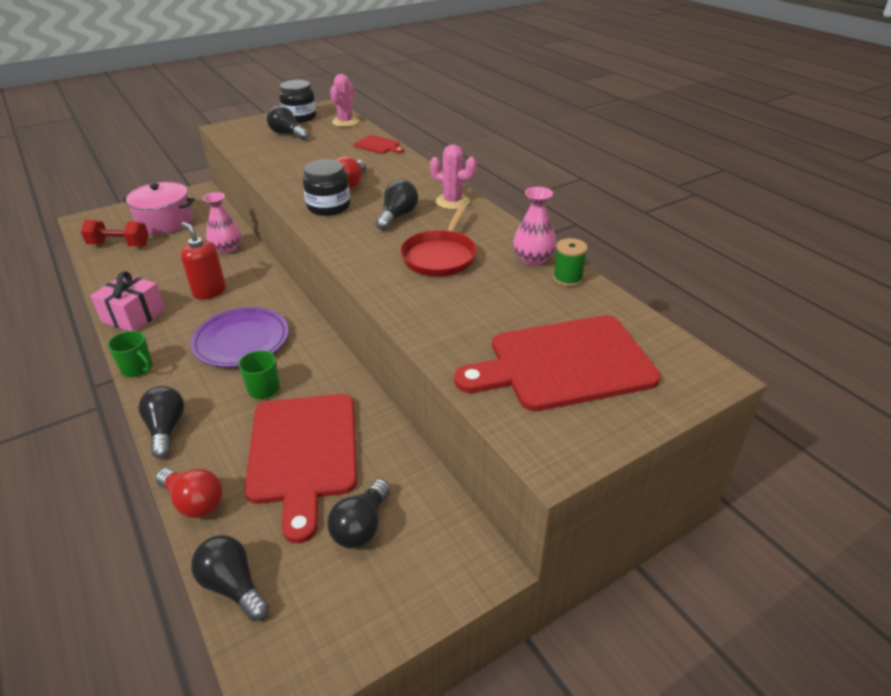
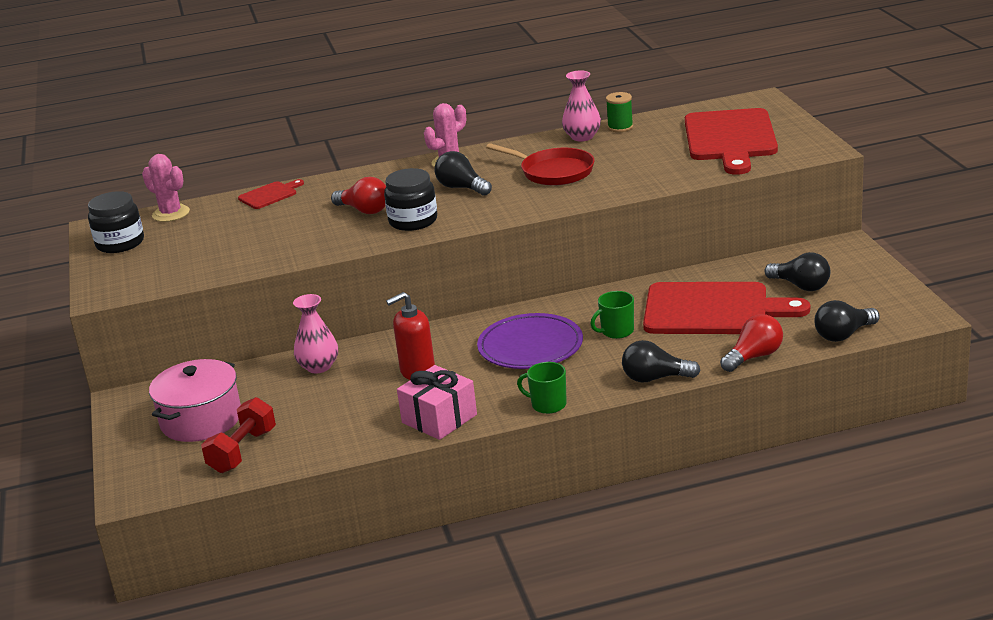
camera: 70 degrees left, 10 degrees down
green mug [108,331,153,377] -> green mug turned 120 degrees counterclockwise [517,362,567,414]
black light bulb [267,105,309,140] -> none

